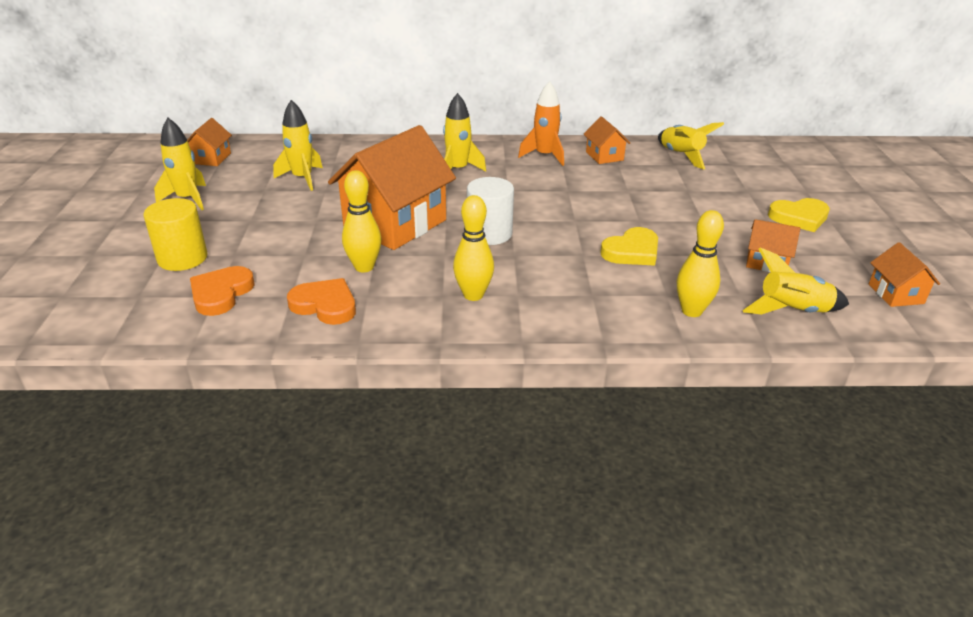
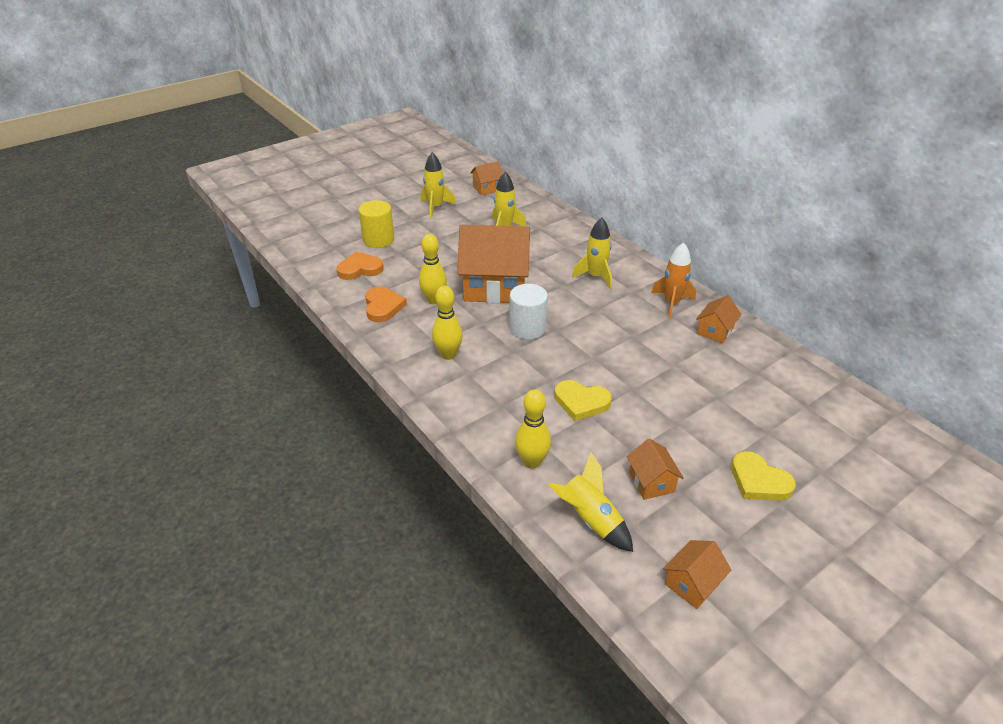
camera: 55 degrees right, 5 degrees up
yellow rocket [658,122,724,170] -> none

